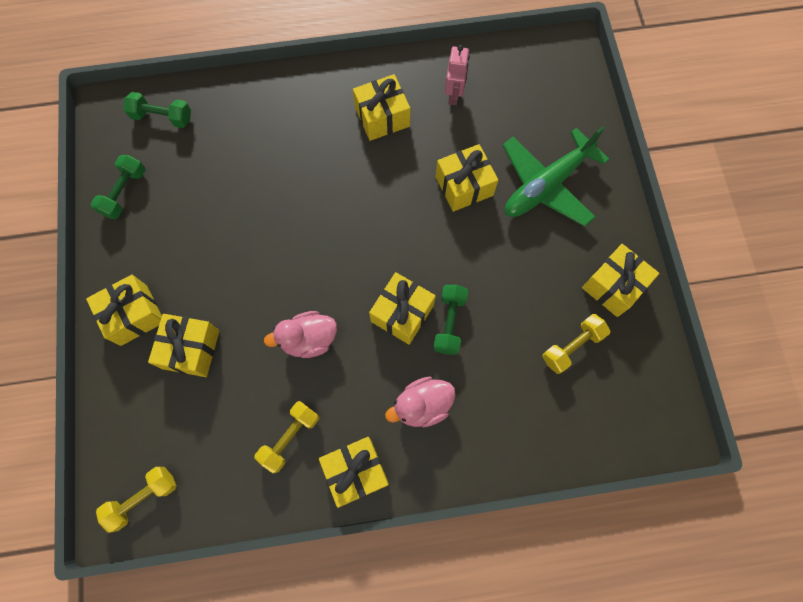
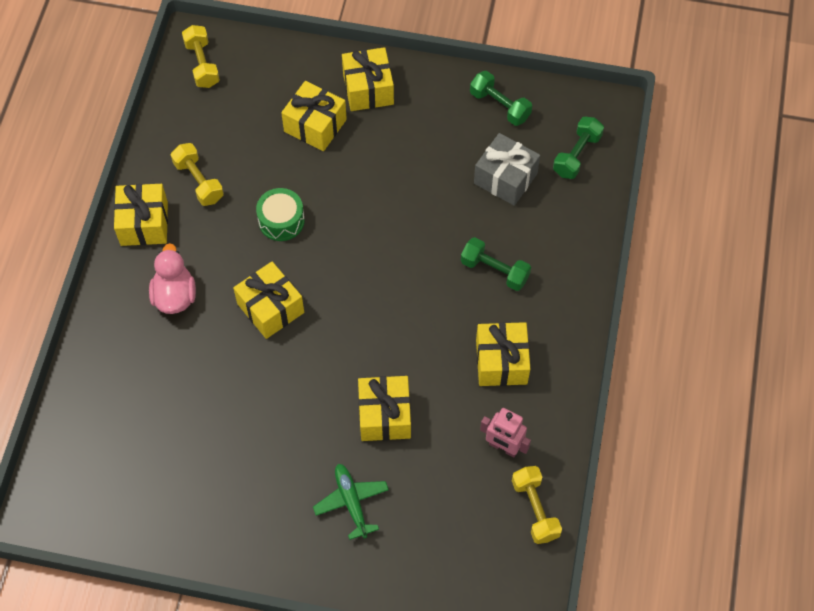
camera: 110 degrees right, 10 degrees down
pink duck [264,311,337,358] -> green drum [256,188,305,241]
green dumbbell [433,285,468,355] -> green dumbbell moved to [461,237,531,291]
green plane [503,126,609,227] -> green plane [313,464,389,540], size x0.56
yellow dumbbell [542,314,610,374] -> yellow dumbbell moved to [512,466,562,544]
yellow gift [582,244,659,317] -> none
none -> grey gift [474,133,540,206]

